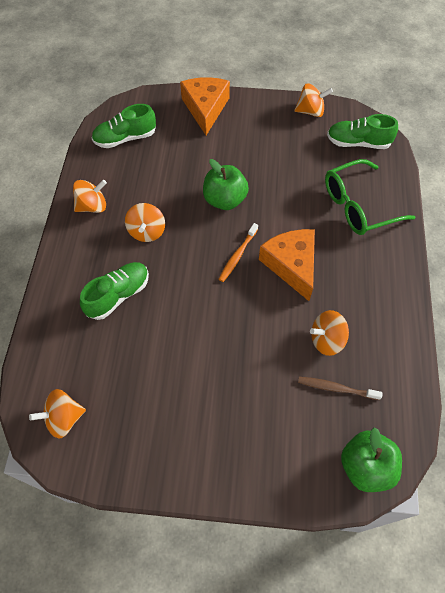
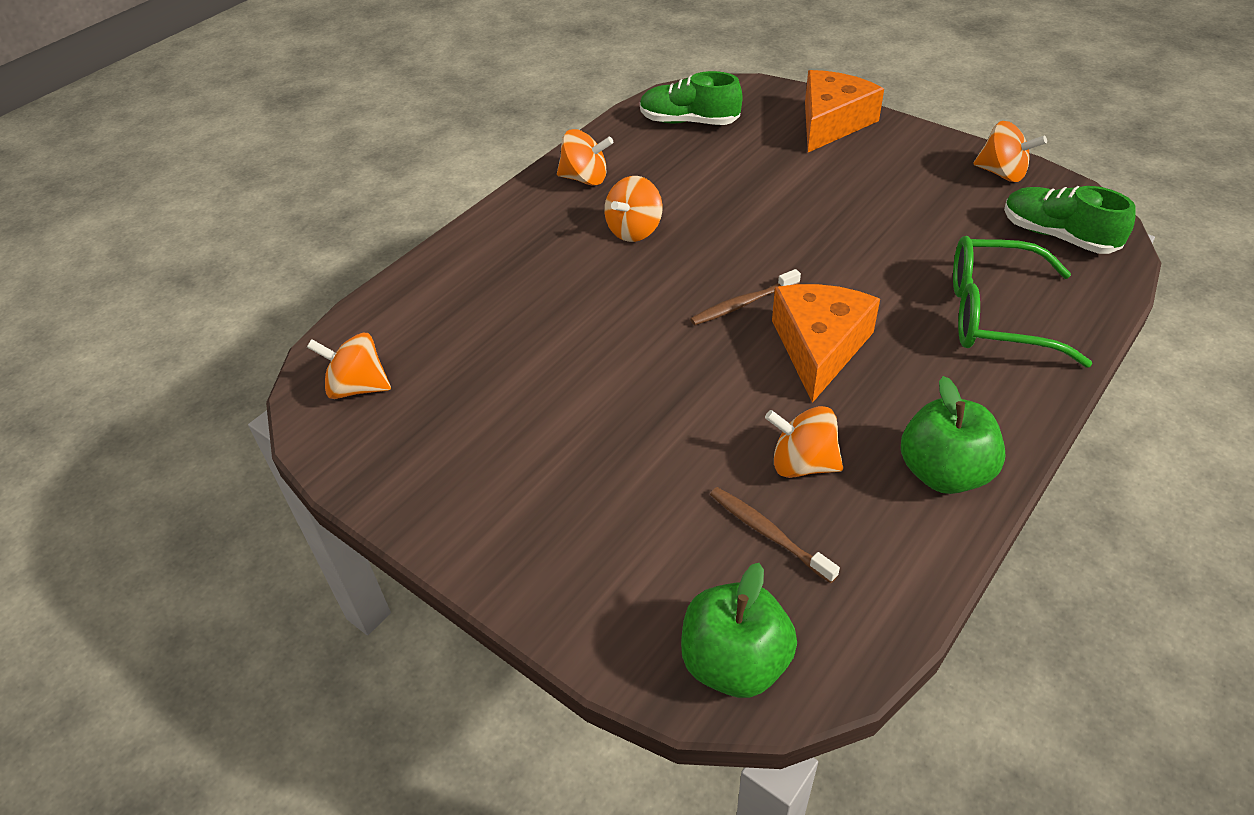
camera: 35 degrees right, 15 degrees down
green shoe [80,262,149,320] -> none
green apple [203,159,249,210] -> green apple moved to [901,376,1005,494]
orange toothbrush [218,223,258,282] -> brown toothbrush [690,269,801,325]

